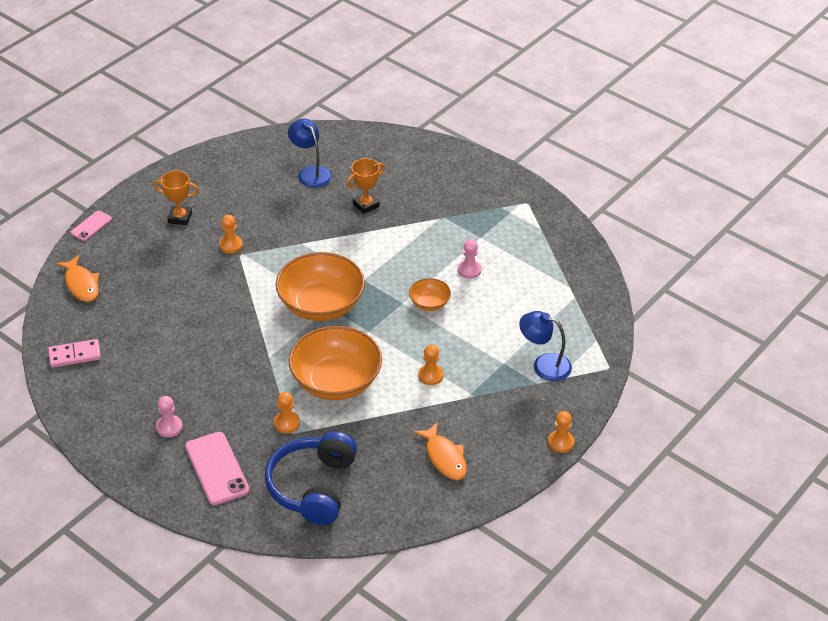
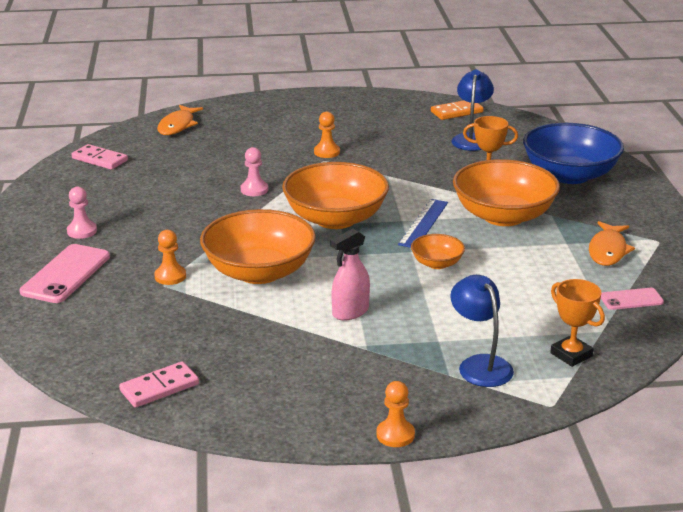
camera: 45 degrees right, 15 degrees down
pink phone [70,211,112,241] -> pink phone moved to [601,288,664,310]
orange trophy [154,171,199,225] -> orange trophy moved to [550,279,605,367]
blue headphones [265,432,357,525] -> none
orange fish [413,422,467,480] -> orange fish moved to [589,221,635,266]
orange pawn [418,344,444,385] -> pink spray bottle [331,229,370,321]
pink pawn [458,239,481,279] -> pink pawn moved to [241,147,268,196]
none -> pink domino [119,361,199,408]
none -> blue ruler [398,199,448,248]
none -> orange domino [431,100,484,120]
none -> orange bowl [453,159,560,226]
none -> blue bowl [523,123,624,184]

